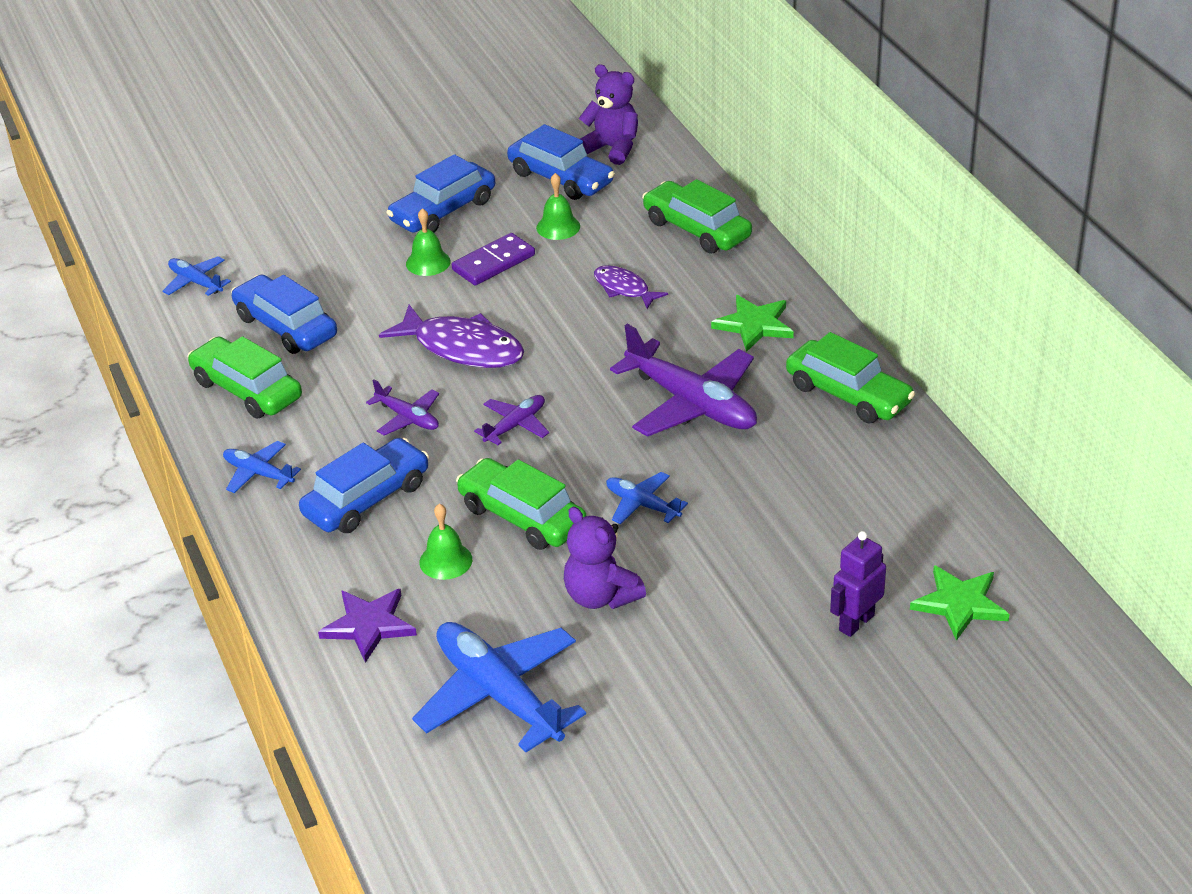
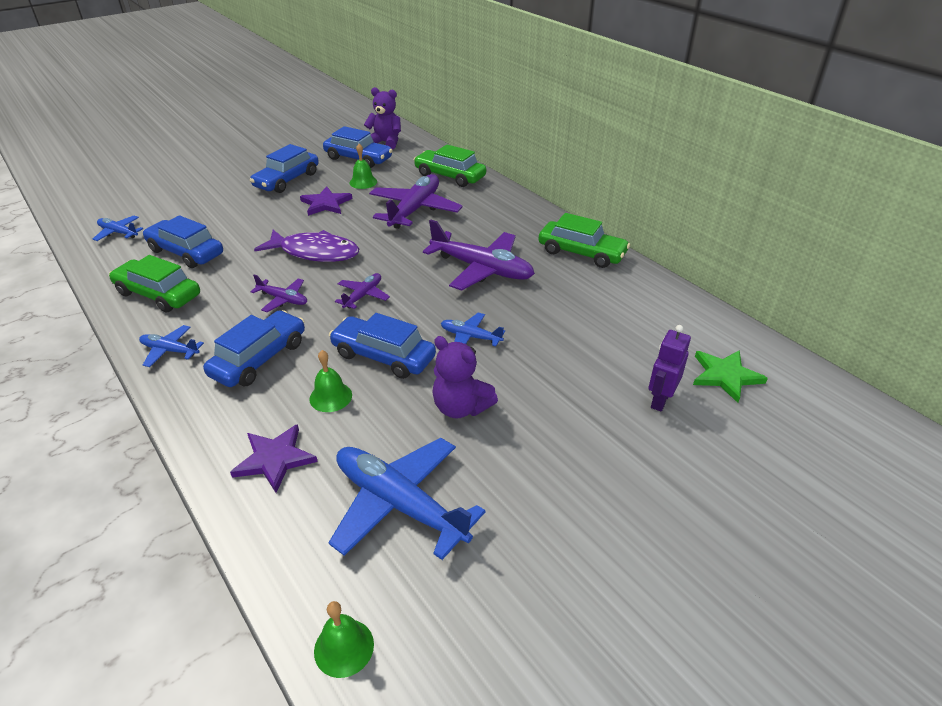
camera: 15 degrees left, 0 degrees up
green bell [406,208,451,276] -> green bell moved to [314,601,374,678]
purple domino [452,233,535,285] -> purple star [300,186,352,216]
green car [456,458,587,550] -> blue car [329,313,436,379]
purple fish [594,265,668,309] -> purple plane [369,174,463,229]
green star [711,295,794,352] -> none

